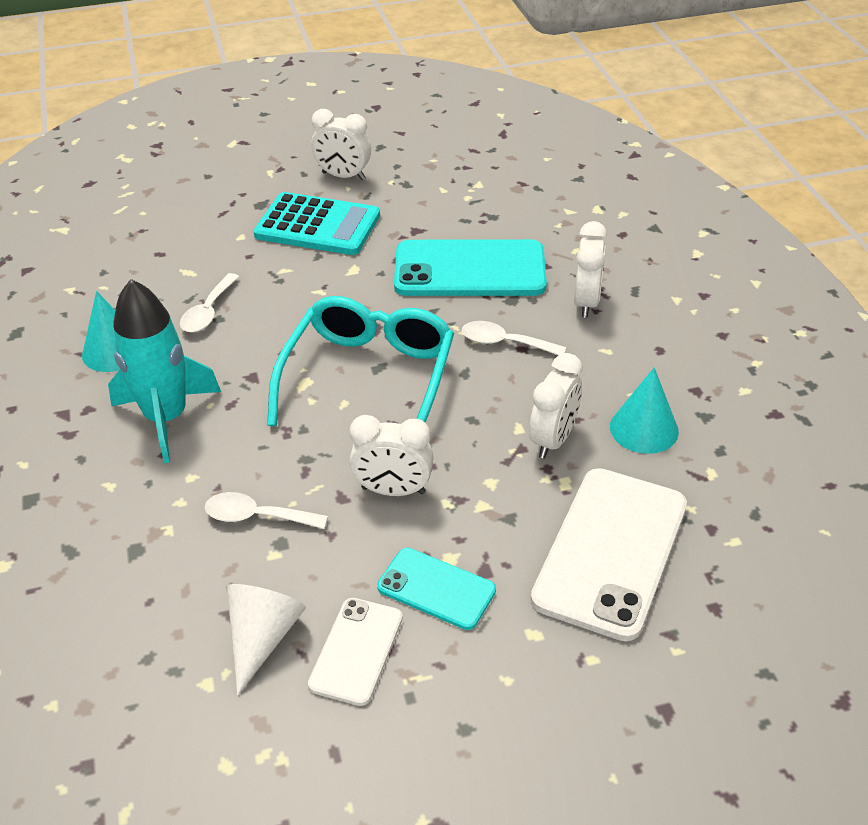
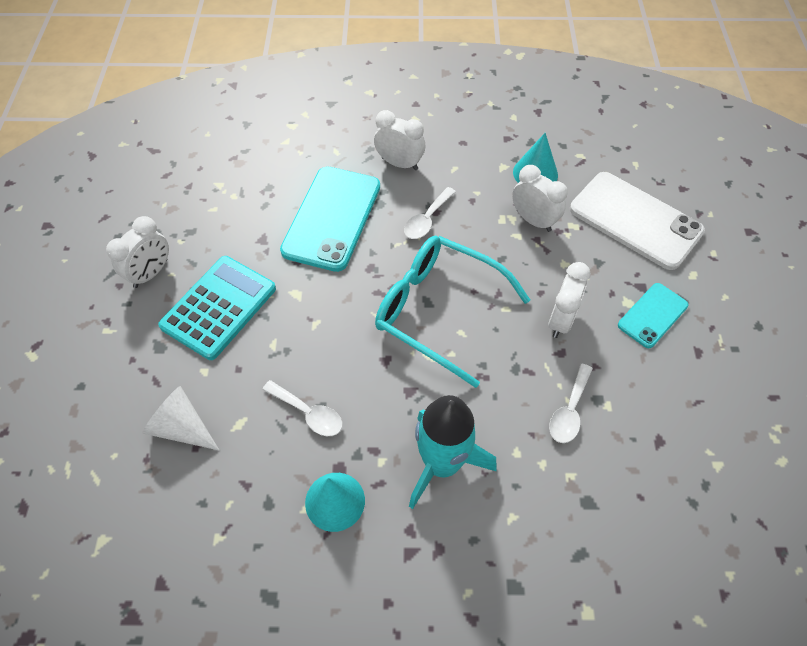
camera: 75 degrees left, 15 degrees up
white cone [227,584,306,696] -> white cone moved to [142,386,219,450]
white phone [308,598,403,706] -> none

